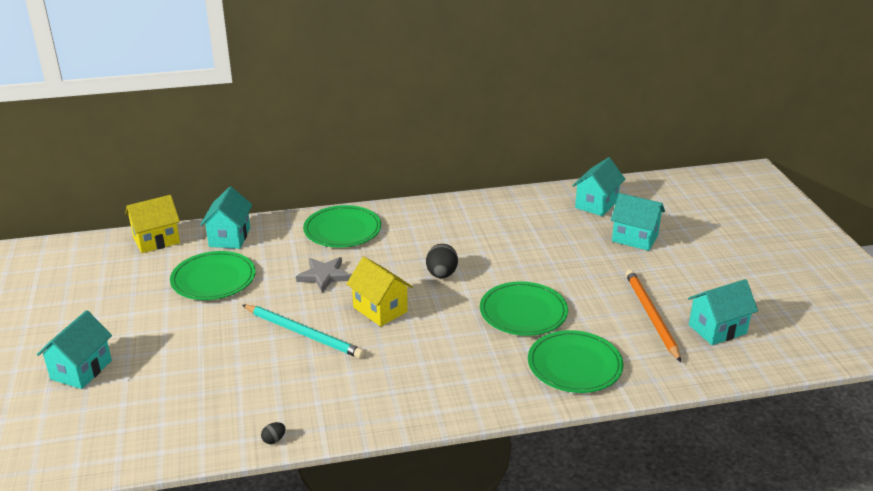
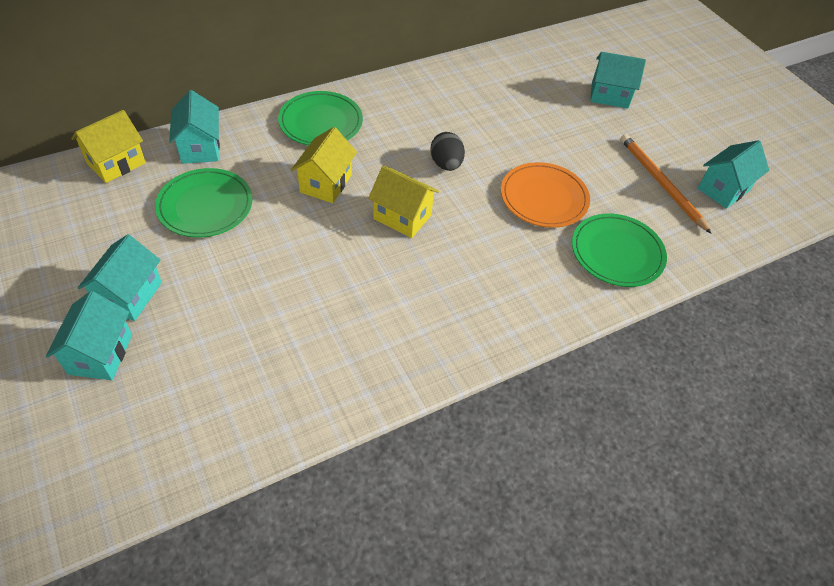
camera: 20 degrees left, 20 degrees up
turquoise pencil [243,305,364,359] -> none
black egg [261,422,285,444] -> none
grey star [296,257,351,293] -> yellow house [291,127,357,203]
green plate [480,281,568,336] -> orange plate [501,162,590,228]
turquoise house [572,157,625,216] -> turquoise house moved to [78,234,162,321]

